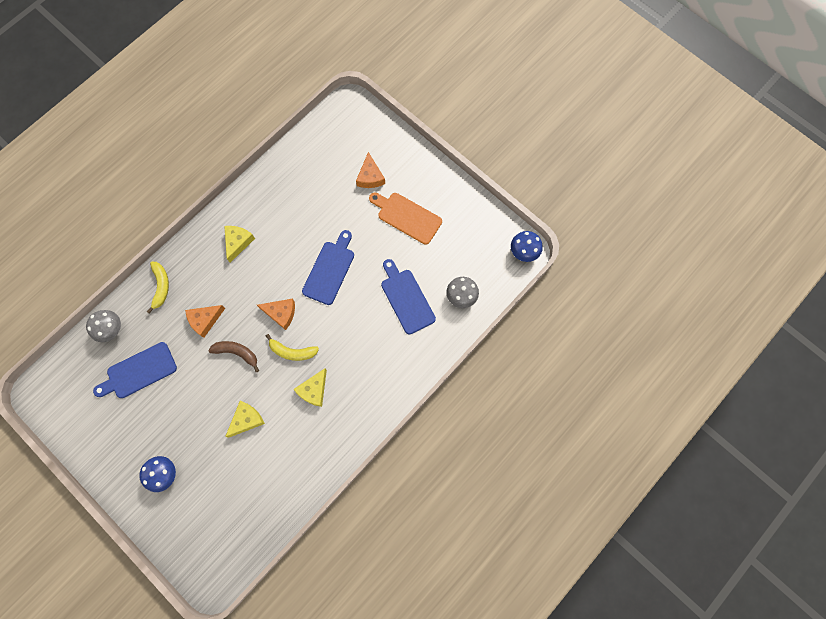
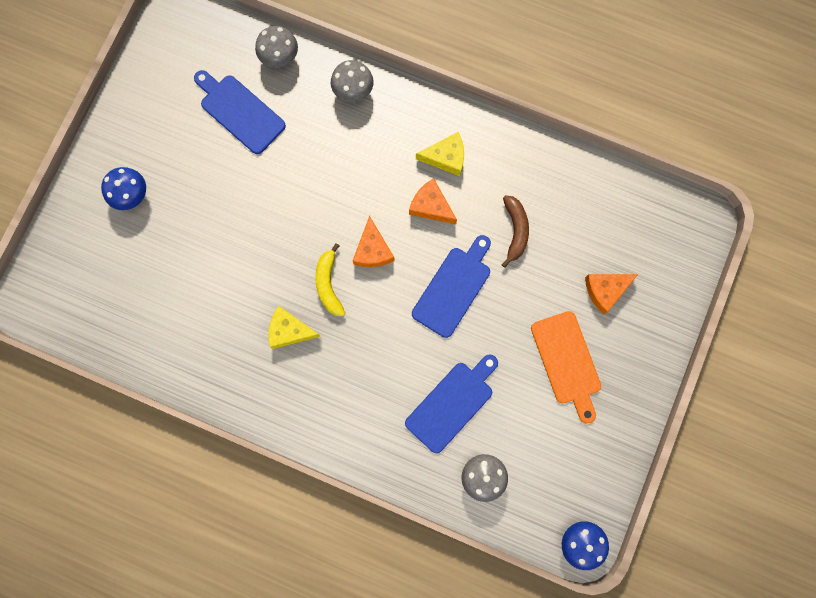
camera: 70 degrees right, 5 degrees up
yellow banana [147,262,169,313] -> grey mushroom [331,60,374,102]
orange cheese [185,305,225,338] -> orange cheese moved to [409,178,457,224]
brown banana [208,341,259,372] -> brown banana moved to [501,195,529,268]
yellow cheese [225,401,265,438] -> none
blue cutting board [302,230,354,305] -> blue cutting board turned 60 degrees counterclockwise [412,235,491,338]
orange cutting board [369,192,442,245] -> orange cutting board turned 150 degrees clockwise [531,311,601,424]

